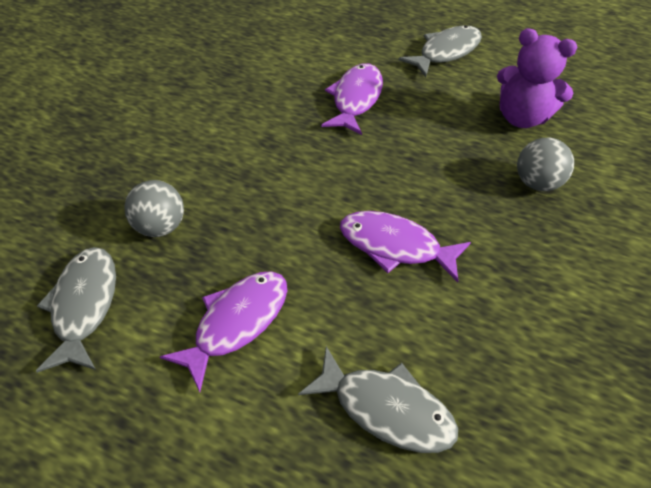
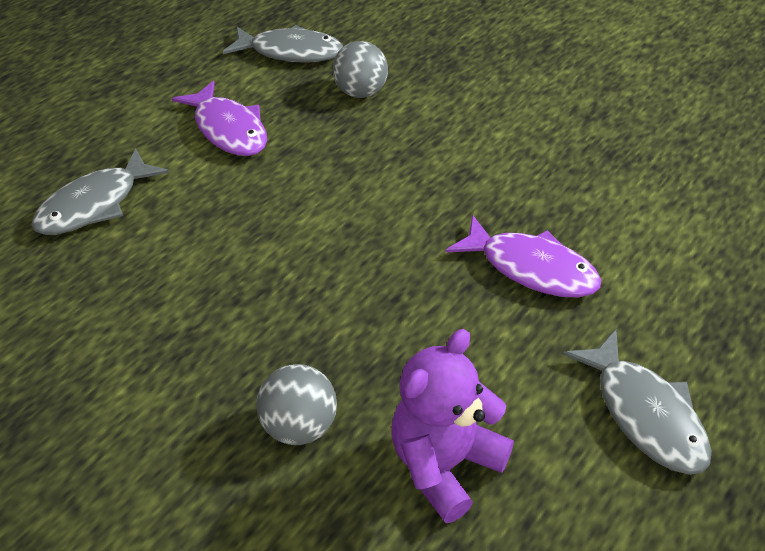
camera: 105 degrees right, 5 degrees down
purple fish [340,211,471,282] -> none

